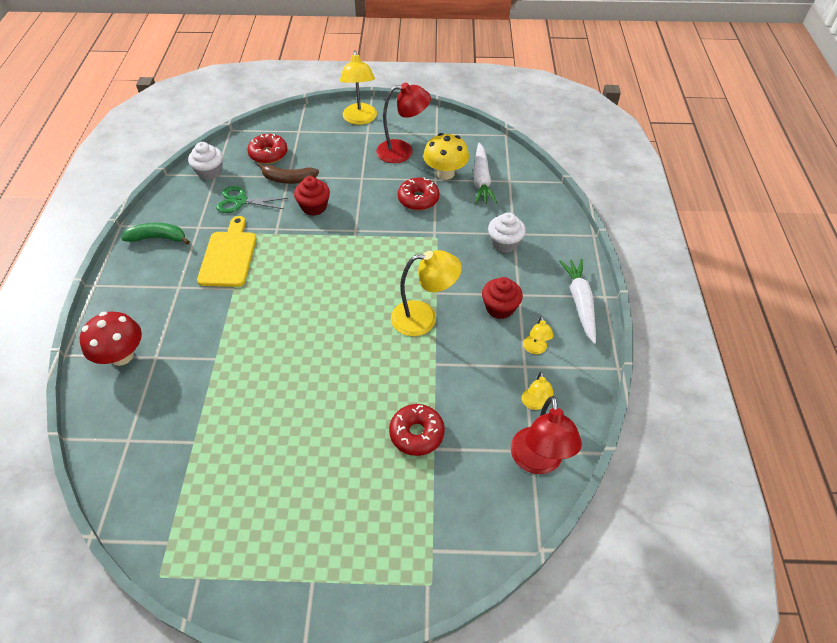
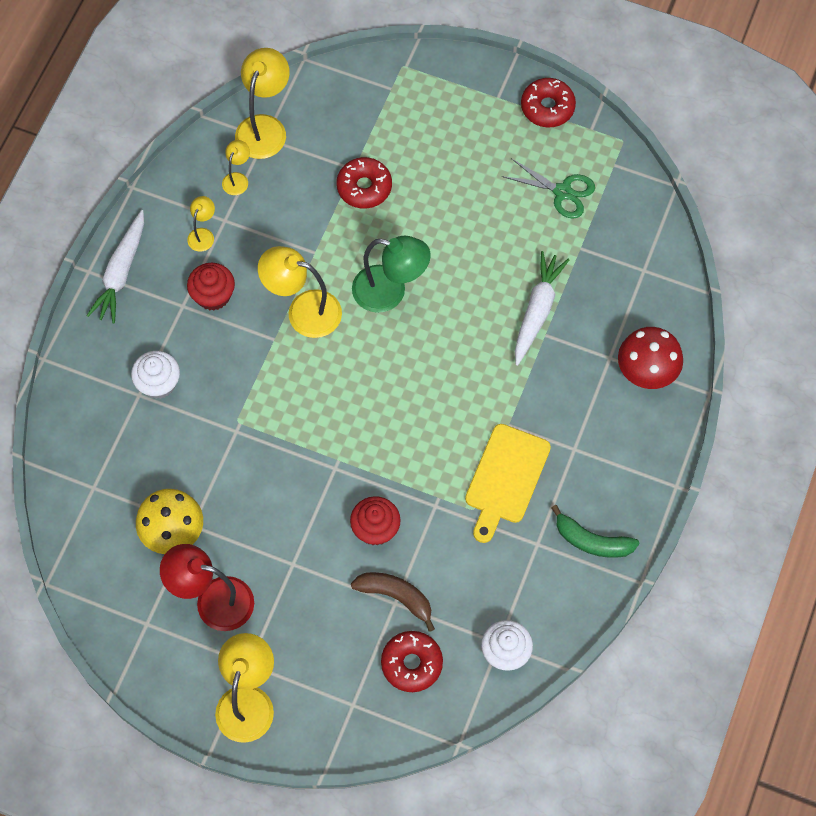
camera: 160 degrees left, 15 degrees up
green scissors [216,186,288,213] -> green scissors moved to [502,158,595,219]
red donut [398,177,439,210] -> red donut moved to [521,78,576,128]
white carrot [473,143,497,204] -> white carrot moved to [515,251,569,366]
red lamp [511,396,582,474] -> yellow lamp [235,48,290,159]
none -> green lamp [352,236,431,313]

